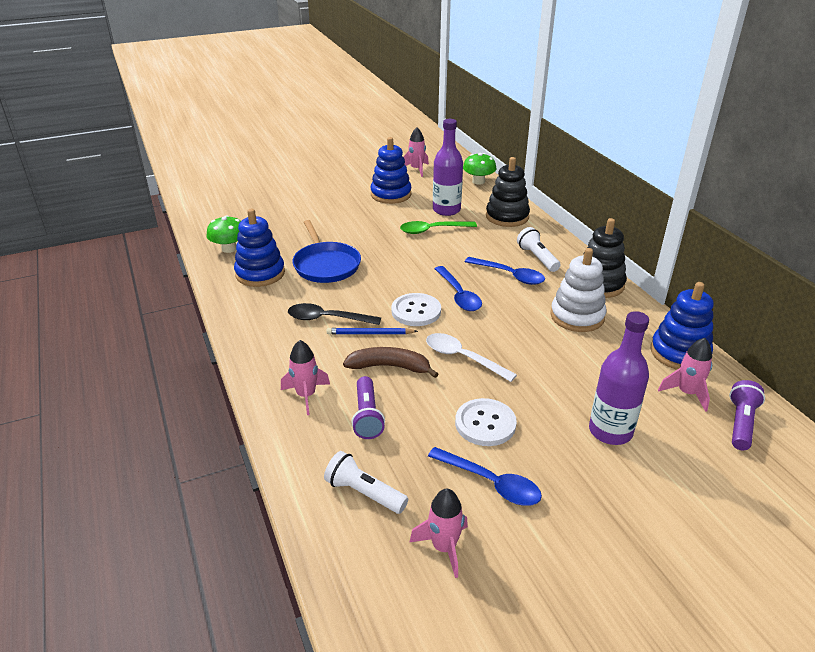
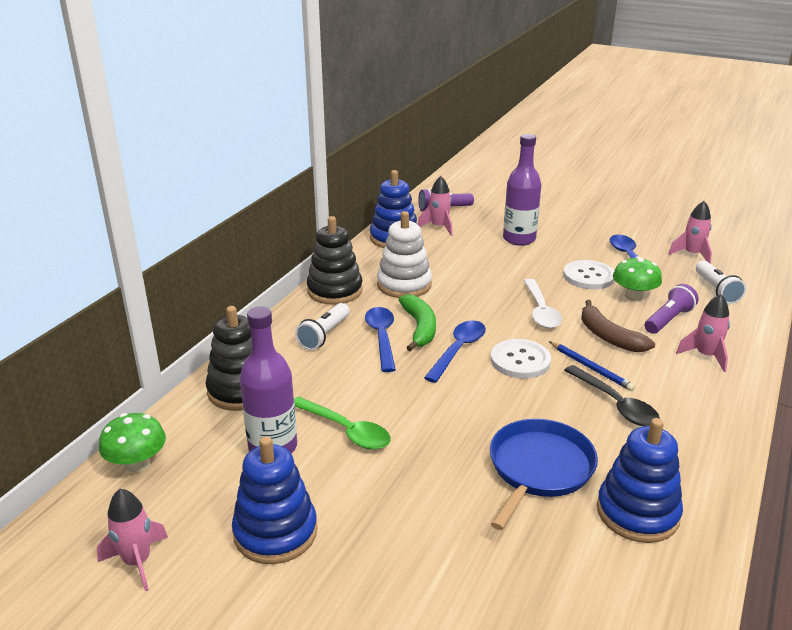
camera: 130 degrees left, 5 degrees down
green mushroom [206,215,241,253] -> green mushroom moved to [613,257,662,301]
none -> green banana [399,294,436,351]

